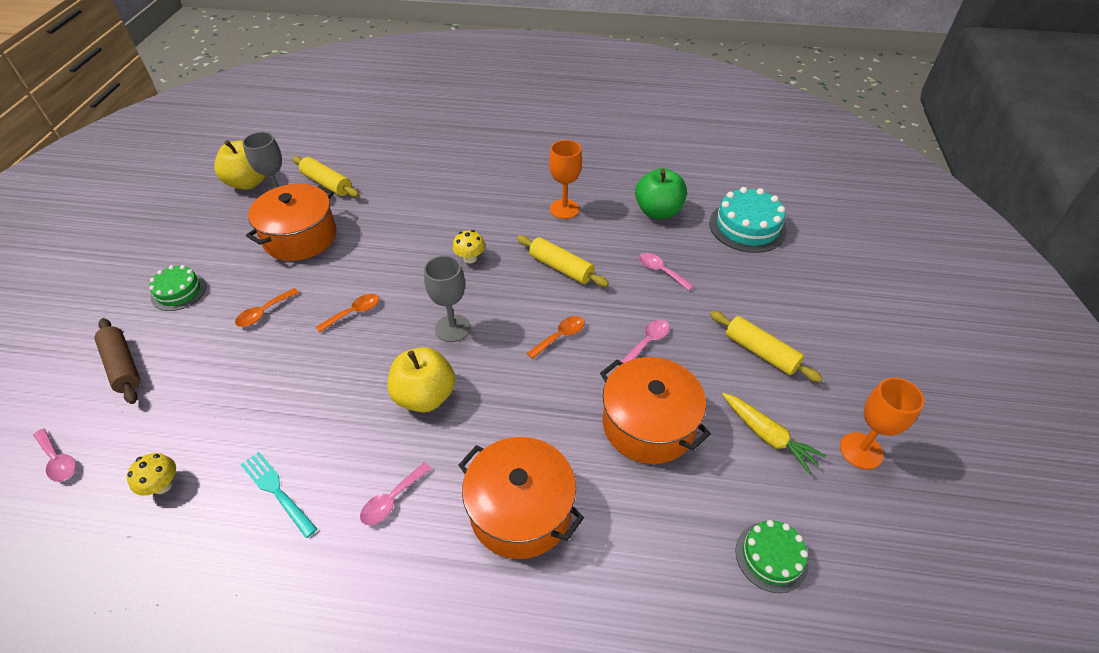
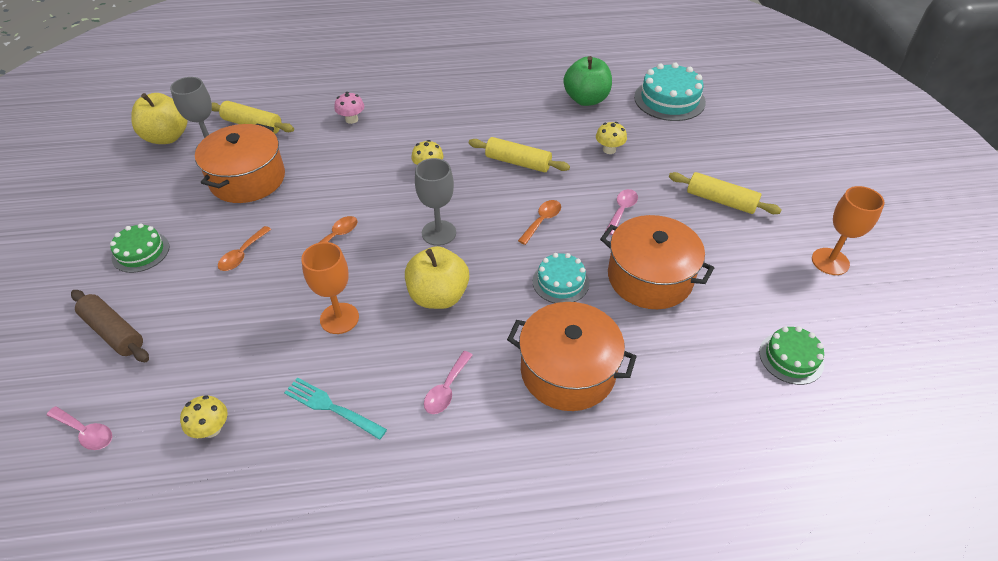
camera: 15 degrees left, 0 degrees up
orange goblet [549,140,582,219] -> orange goblet moved to [301,242,359,334]
pink spoon [639,253,694,291] -> yellow mushroom [596,122,627,154]
yellow carrot [722,393,826,474] -> none
none -> pink mushroom [334,92,364,124]
none -> turquoise cake [533,253,589,303]

